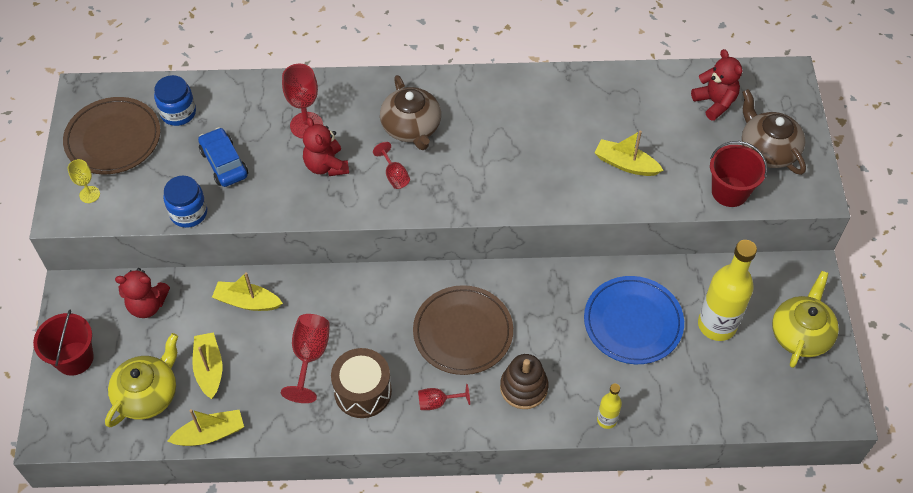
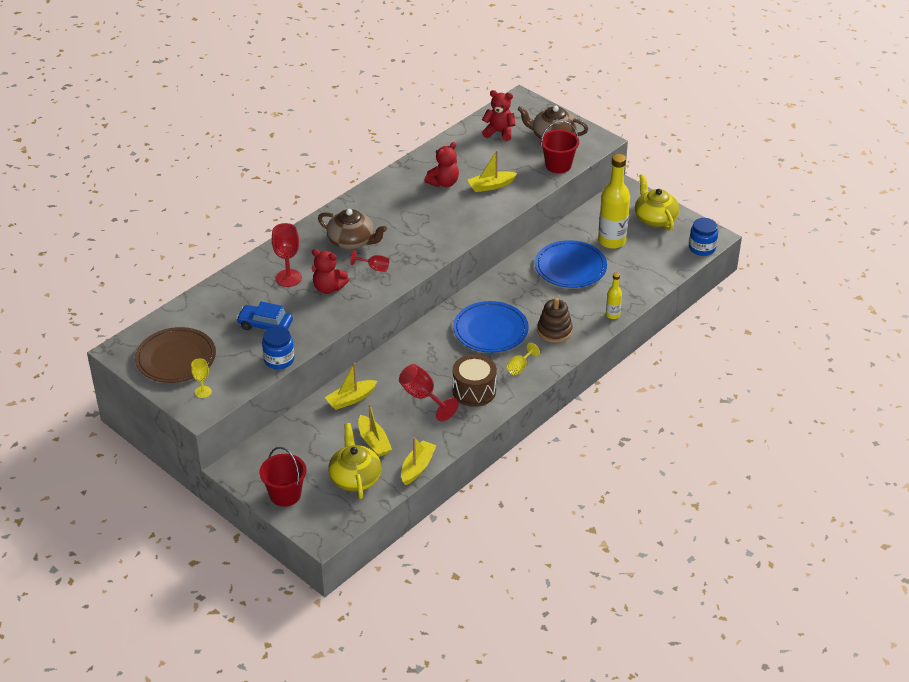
camera: 45 degrees left, 15 degrees down
red teddy bear [115,268,170,318] -> red teddy bear moved to [424,142,459,187]
blue jar [154,75,196,126] -> blue jar moved to [689,218,718,256]
yellow boat [192,332,222,399] -> yellow boat turned 150 degrees counterclockwise [358,404,392,457]
brown plate [413,285,513,375] -> blue plate [453,301,529,353]
red goblet [418,384,470,410] -> yellow goblet [506,343,540,376]

